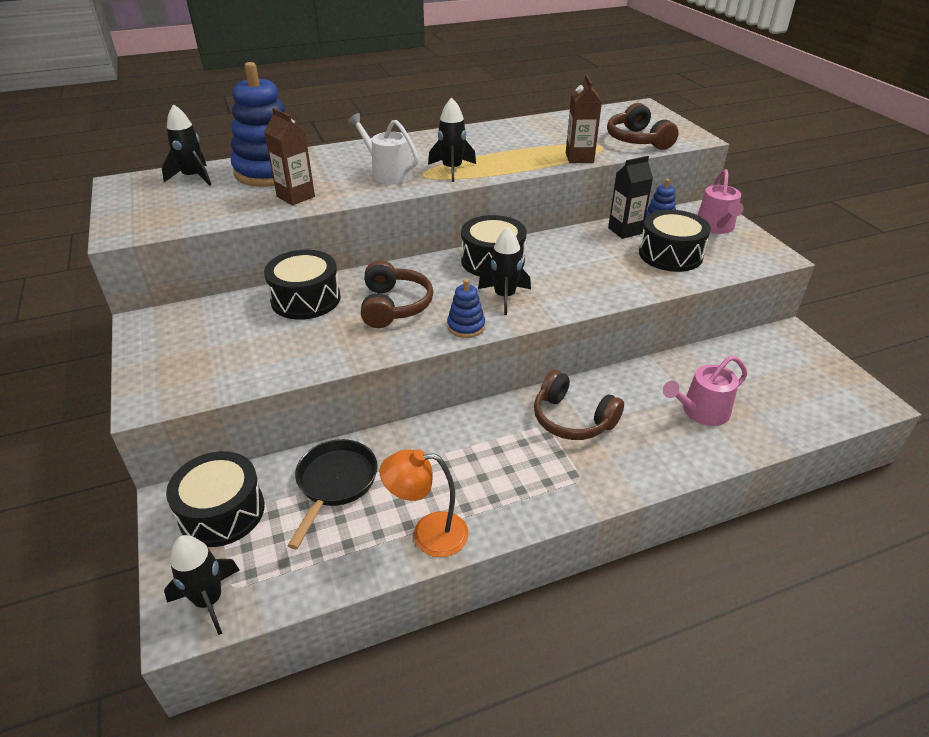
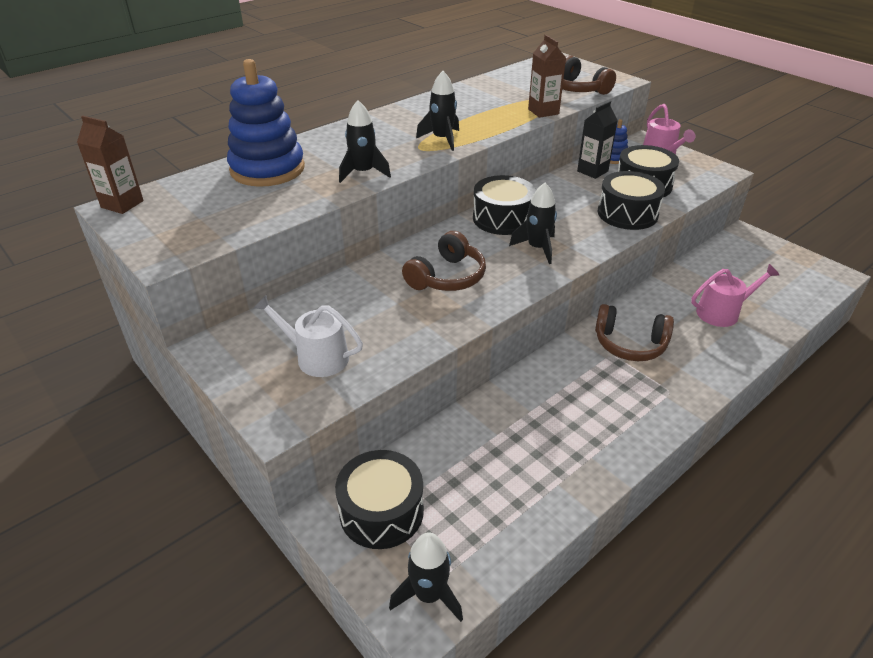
camera: 20 degrees left, 0 degrees up
black rocket [162,104,211,186] -> black rocket moved to [339,100,391,183]
brown carton [264,108,315,205] -> brown carton moved to [77,116,144,214]
black drum [264,250,341,320] -> black drum moved to [598,171,665,230]
black pan [287,439,378,549] -> none
white watering can [348,113,419,184] -> white watering can moved to [254,295,363,377]
brown headphones [361,260,433,328] -> brown headphones turned 60 degrees clockwise [402,231,486,291]
orange lamp [380,449,469,557] -> none
blue stacking toy [447,279,485,338] -> none
pink watering can [663,355,747,426] -> pink watering can turned 150 degrees counterclockwise [691,264,779,327]

